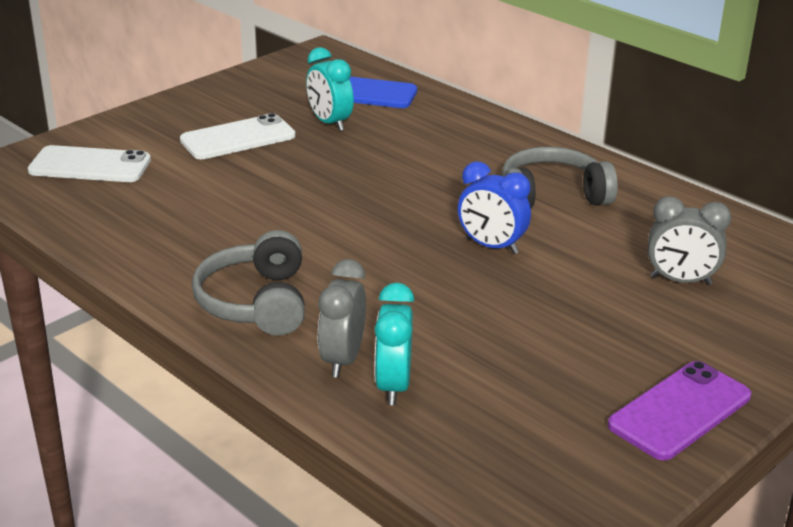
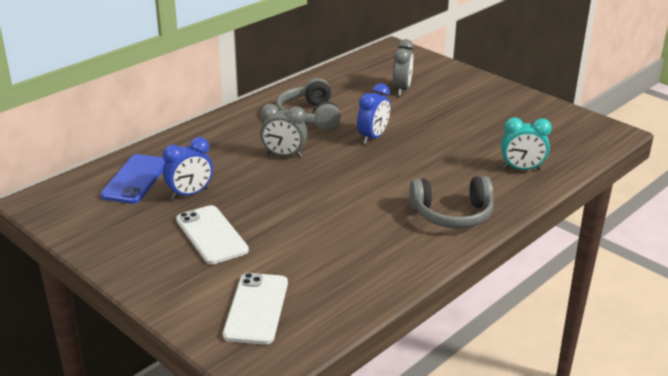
camera: 90 degrees left, 0 degrees up
turquoise clock [306,47,354,131] -> blue clock [163,137,213,200]
grey clock [318,259,366,378] -> grey clock moved to [260,104,307,158]
purple phone [608,361,751,460] -> none

